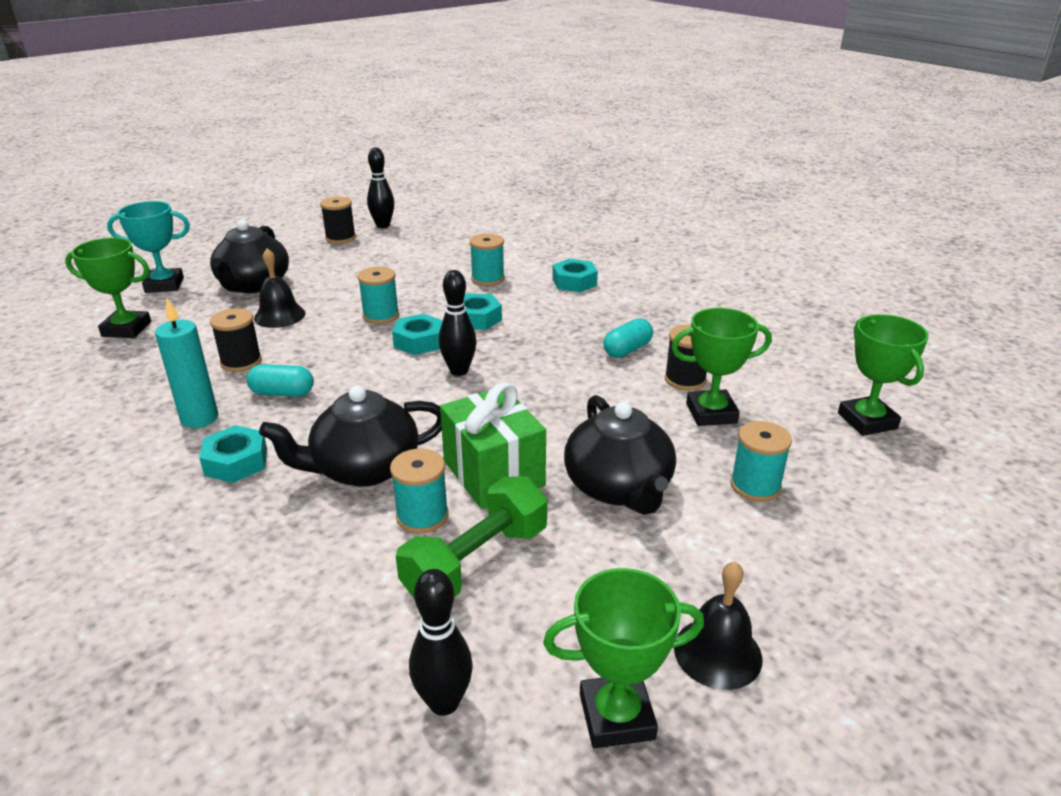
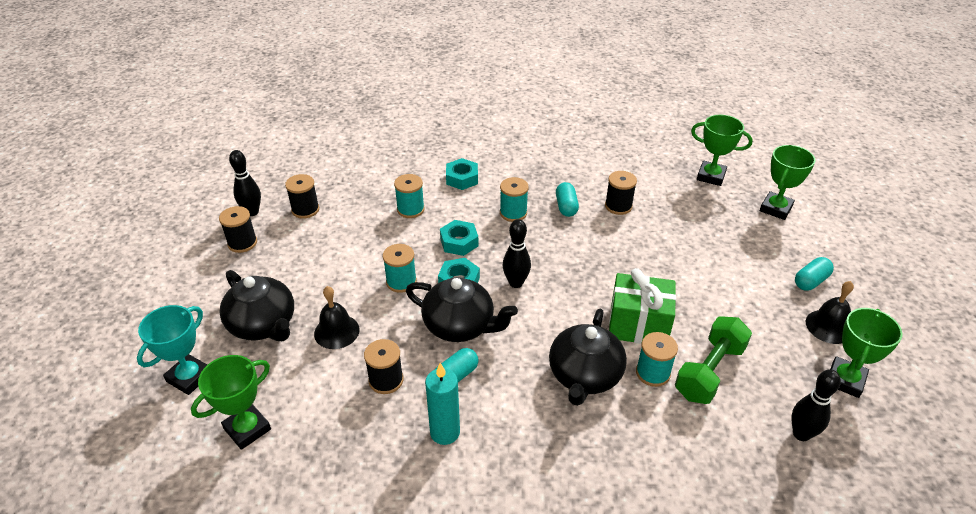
camera: 50 degrees left, 10 degrees up
turquoise nut [199,425,267,483] -> none
green dumbbell [396,476,547,598] -> green dumbbell turned 45 degrees clockwise [675,316,752,404]
black teapot [564,395,676,515] -> black teapot moved to [406,277,518,342]
green trophy [671,308,772,426] -> green trophy moved to [760,145,815,220]
turquoise spool [730,421,792,502] -> turquoise spool moved to [500,177,529,222]
none -> black spool [285,174,319,219]
none -> turquoise capsule [795,257,834,291]

